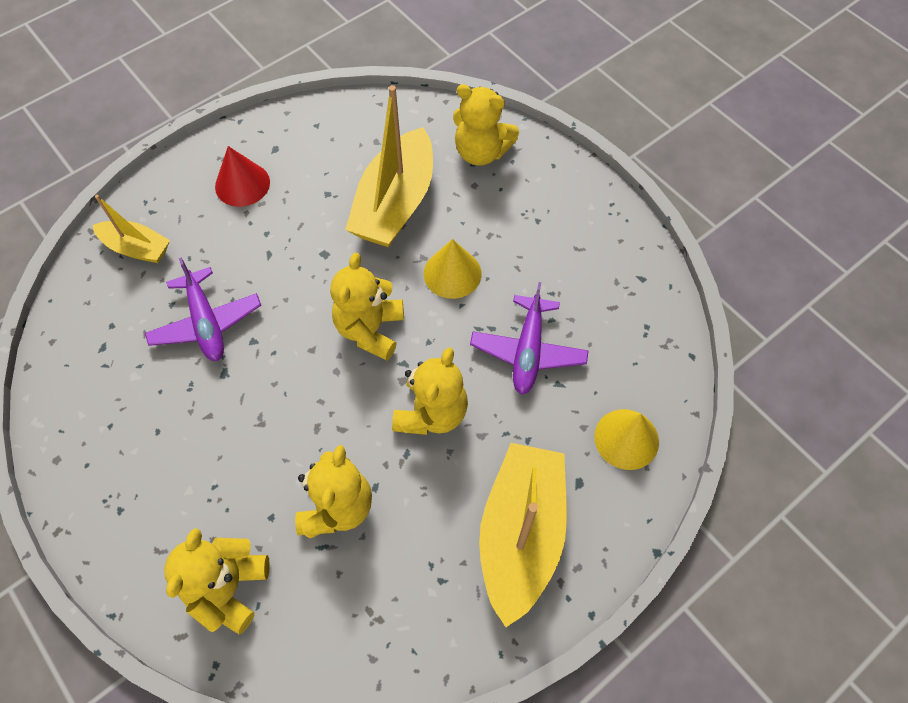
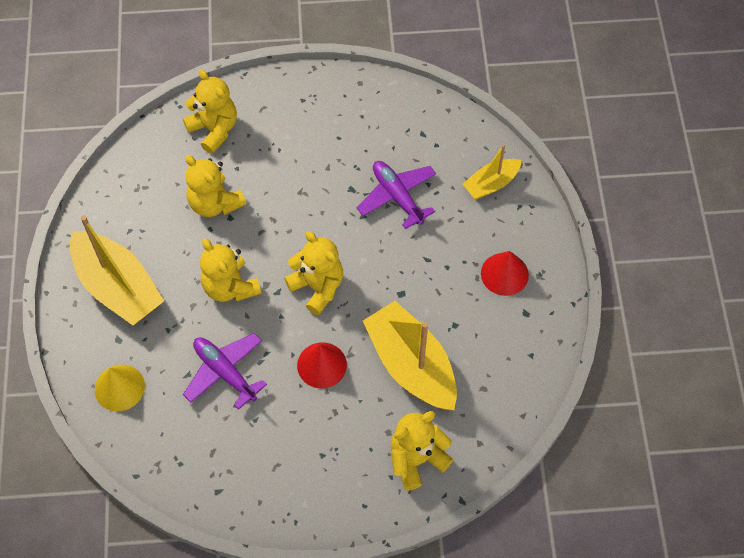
camera: 125 degrees right, 0 degrees up
purple plane [145,258,261,361] -> purple plane turned 45 degrees clockwise [357,161,436,229]
yellow cone [424,239,482,299] -> red cone [297,342,347,388]

